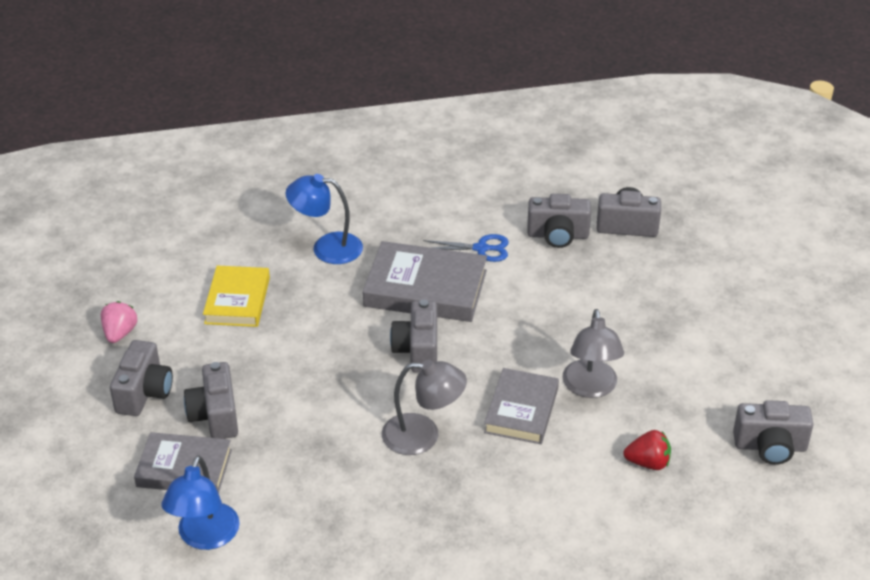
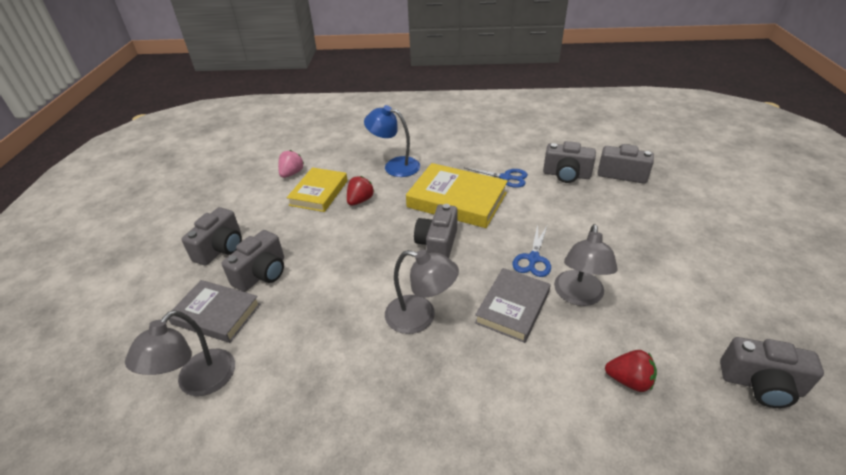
camera: 15 degrees right, 0 degrees up
pink strawberry [101,301,137,343] -> pink strawberry moved to [278,150,304,178]
blue lamp [162,455,240,550] -> grey lamp [125,310,235,396]
grey camera [184,362,238,439] -> grey camera turned 150 degrees counterclockwise [222,230,284,292]
grey book [363,241,487,322] -> yellow book [406,163,508,228]
none -> red strawberry [347,176,374,206]
none -> blue scissors [512,225,551,277]

